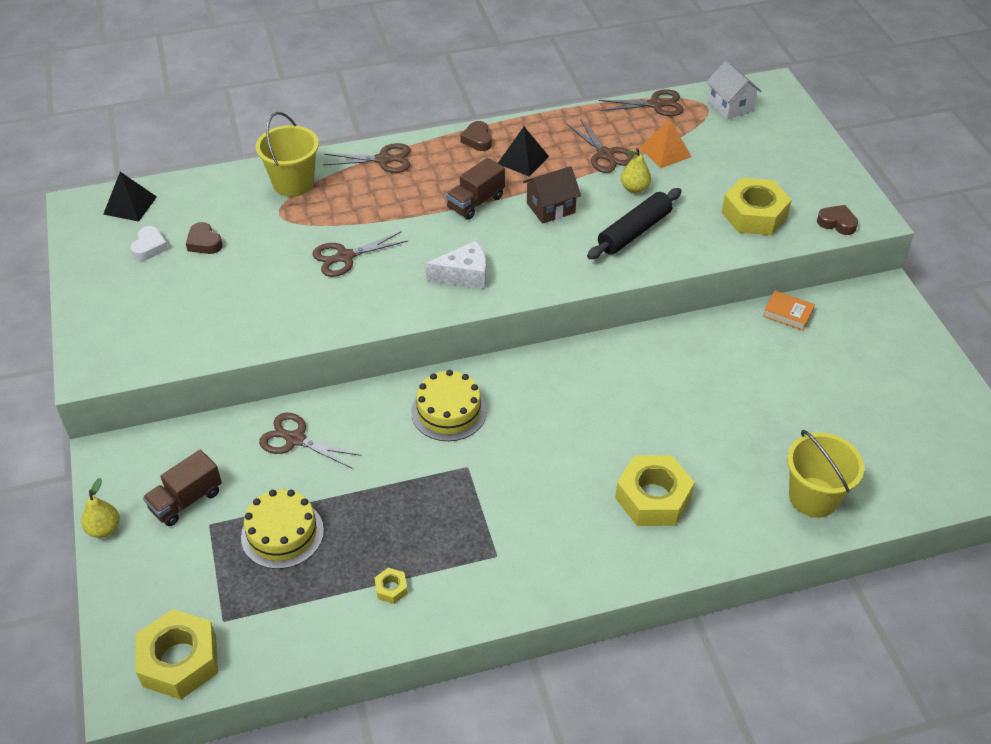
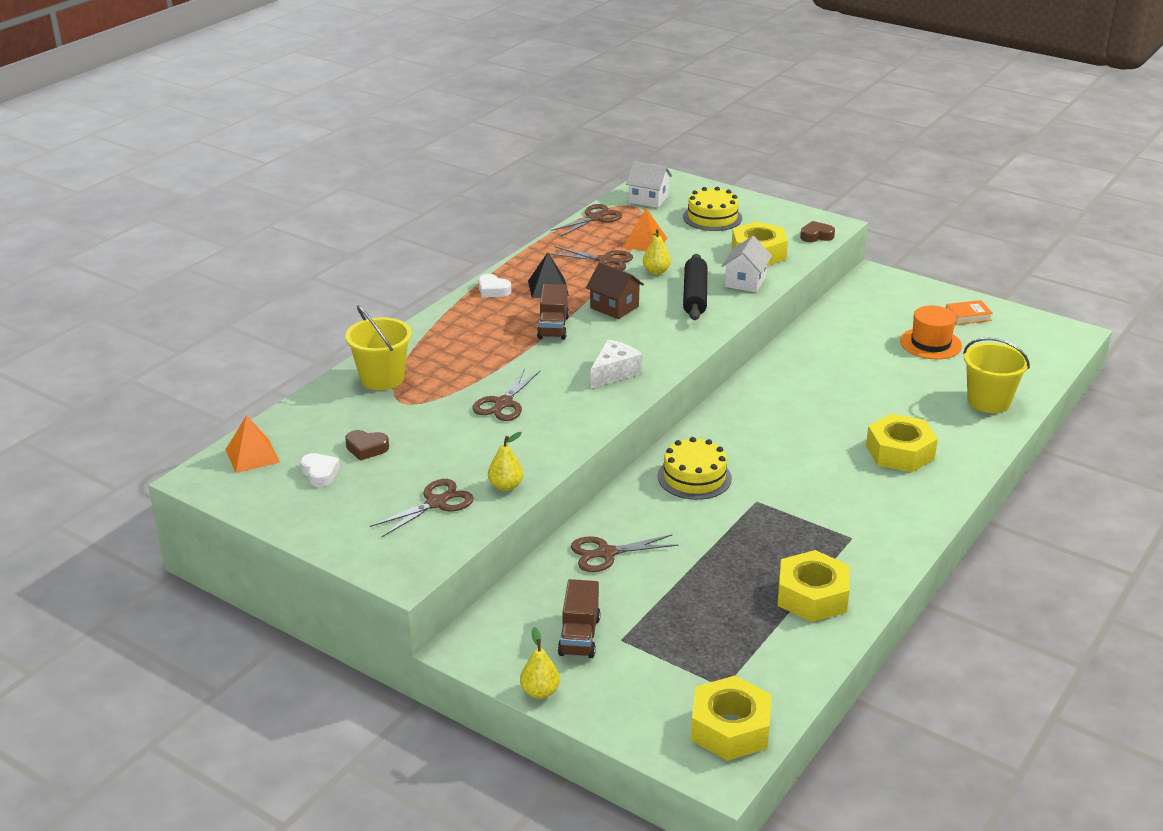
camera: 40 degrees left, 15 degrees down
black pyramid [103,172,157,222] -> orange pyramid [225,415,280,473]
yellow cake [241,489,324,569] -> yellow cake moved to [683,187,742,231]
brown scissors [323,143,411,173] -> brown scissors moved to [370,479,474,537]
yellow nut [374,568,408,604] -> yellow nut [778,550,850,622], size x2.31
brown heart [460,121,492,151] -> white heart [478,274,511,297]
brown house [523,166,581,224] -> brown house turned 75 degrees counterclockwise [586,263,644,319]
orange book [763,291,815,331] -> orange book moved to [946,300,993,325]
none -> yellow pear [488,432,523,491]
none -> white house [722,236,772,292]
none -> orange hat [900,305,962,359]

